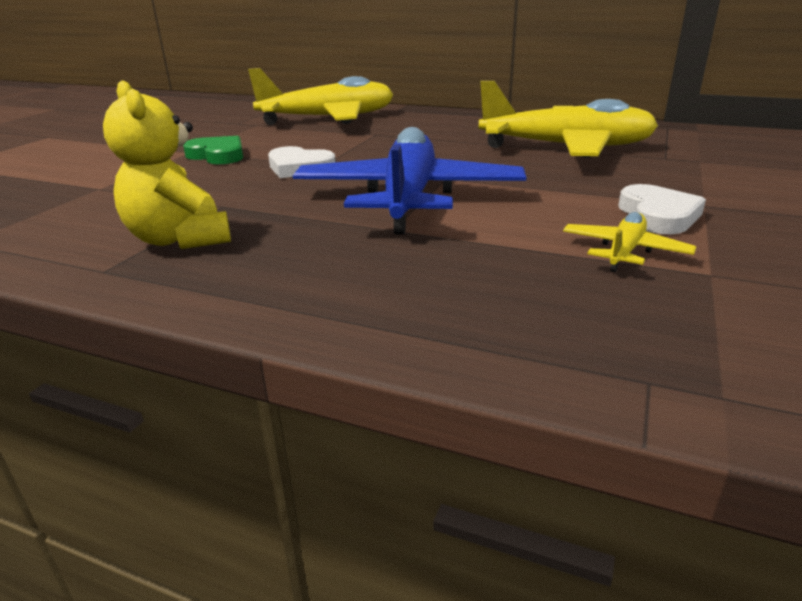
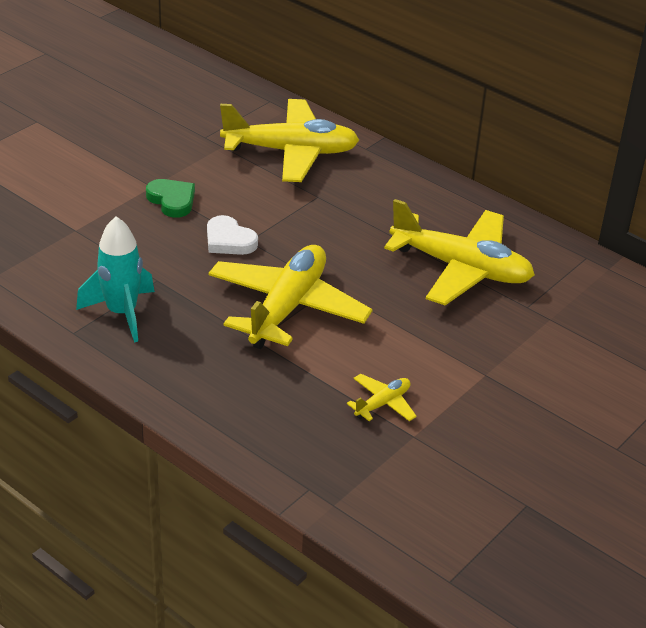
camera: 15 degrees right, 10 degrees up
yellow teddy bear [103,80,231,249] -> turquoise rocket [76,216,155,342]
blue plane [293,127,526,235] -> yellow plane [208,245,373,349]
white heart [618,184,706,234] -> none

